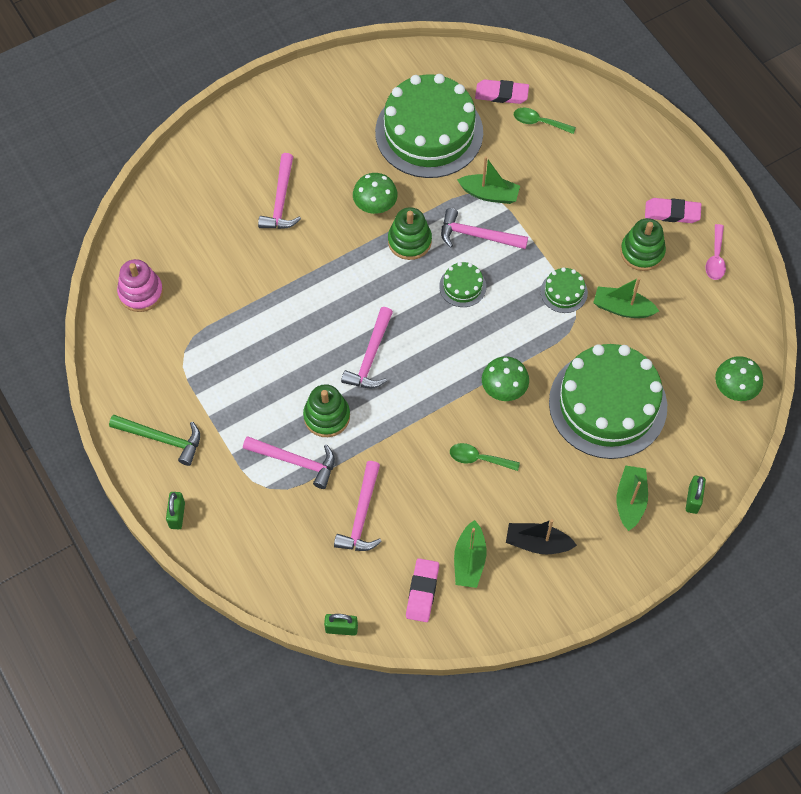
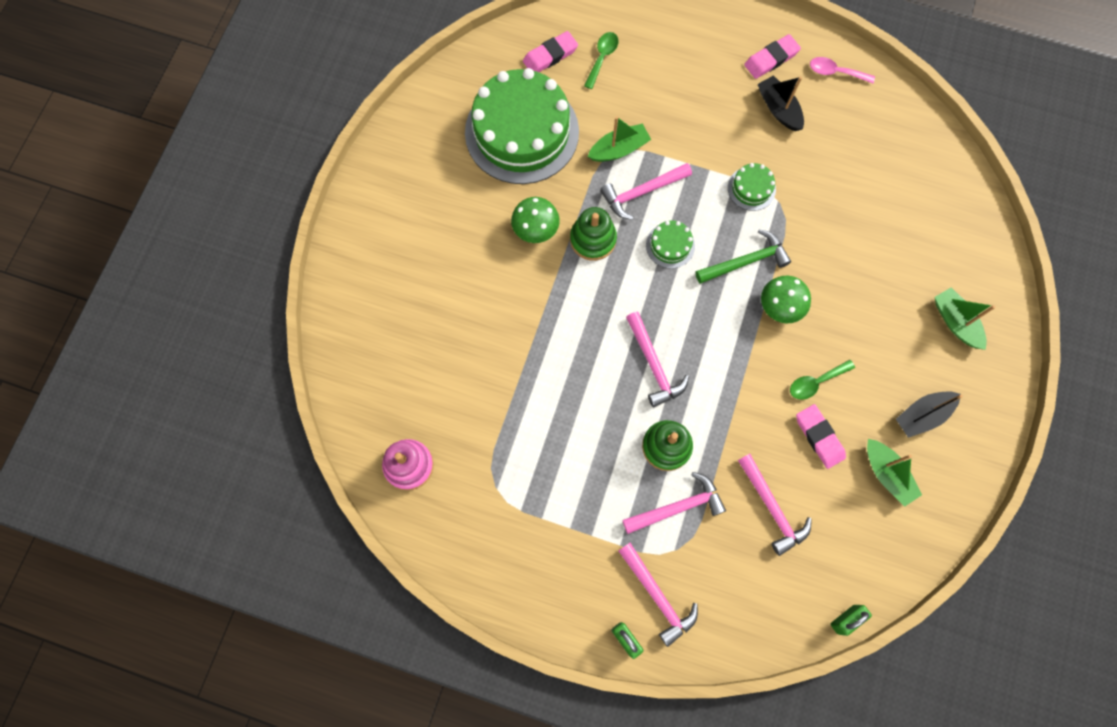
camera: 40 degrees left, 10 degrees up
green hammer [109,414,200,466] -> green hammer moved to [695,229,791,284]
pink hammer [258,153,301,229] -> pink hammer moved to [618,543,698,647]
pink eraser [406,558,439,622] -> pink eraser moved to [796,404,846,469]
green spoon [514,108,576,134] -> green spoon turned 135 degrees clockwise [584,32,618,89]
green cake [549,344,667,459] -> none
green boat [593,277,659,318] -> none
green stacking toy [620,218,666,271] -> black boat [758,75,804,131]
green padlock [686,476,706,514] -> none
pink spoon [706,224,726,280] -> pink spoon turned 135 degrees clockwise [810,57,875,83]
green mushroom [715,356,763,401] -> none

